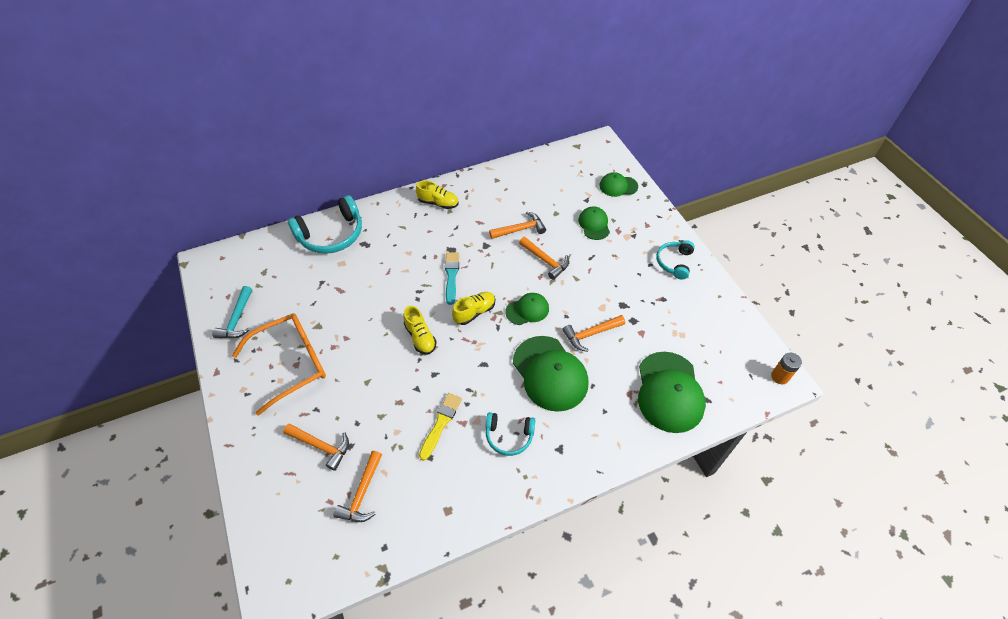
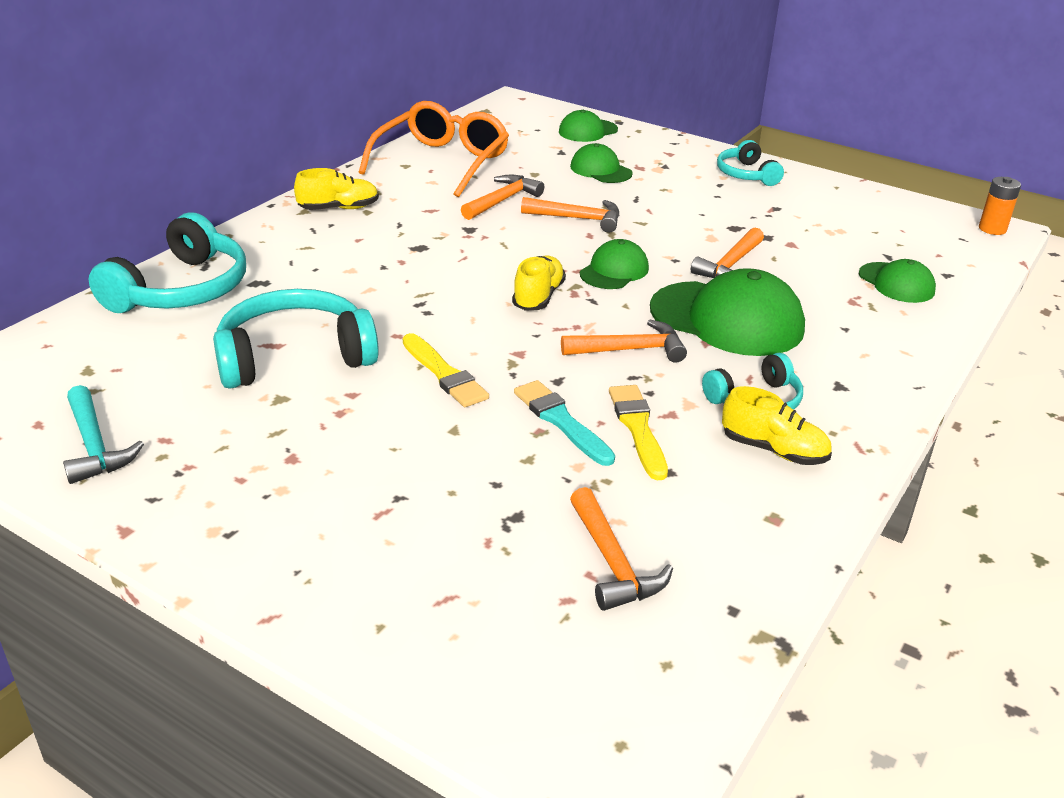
camera: 35 degrees left, 20 degrees down
orange glasses [232,314,326,416] -> orange glasses moved to [358,101,509,198]
orange hammer [283,424,349,471] -> orange hammer moved to [561,319,687,363]
yellow shoe [403,306,437,355] -> yellow shoe moved to [722,386,832,465]
turquoise brush [445,252,459,305] -> turquoise brush moved to [514,380,615,466]
green cap [638,352,706,433] -> green cap [859,259,936,303], size x0.55
none -> turquoise headphones [213,289,379,389]
none -> yellow brush [403,333,489,407]

